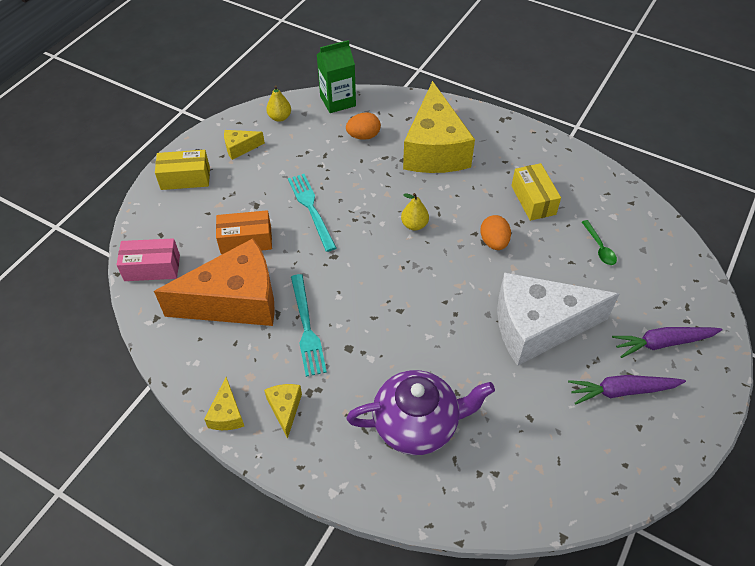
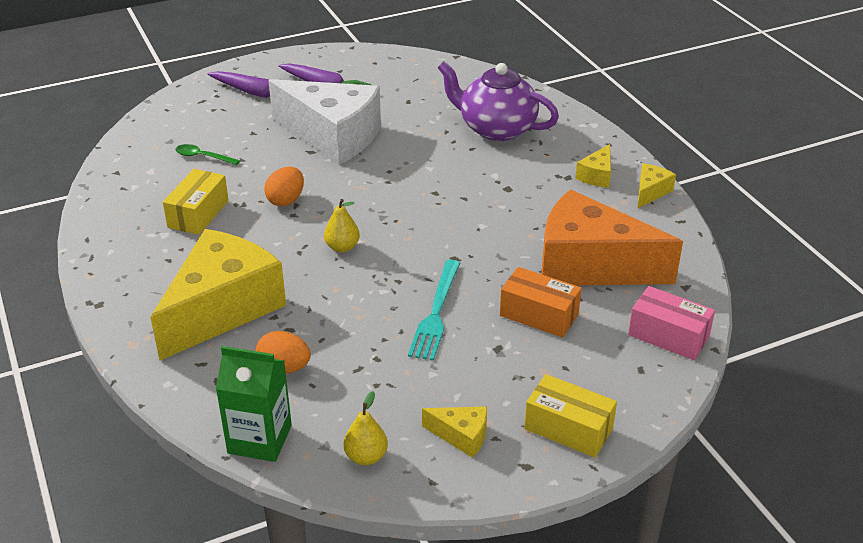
camera: 145 degrees left, 15 degrees down
turquoise fork [291,274,327,377] -> none
green spoon [582,220,617,265] -> green spoon turned 90 degrees counterclockwise [176,144,240,165]

